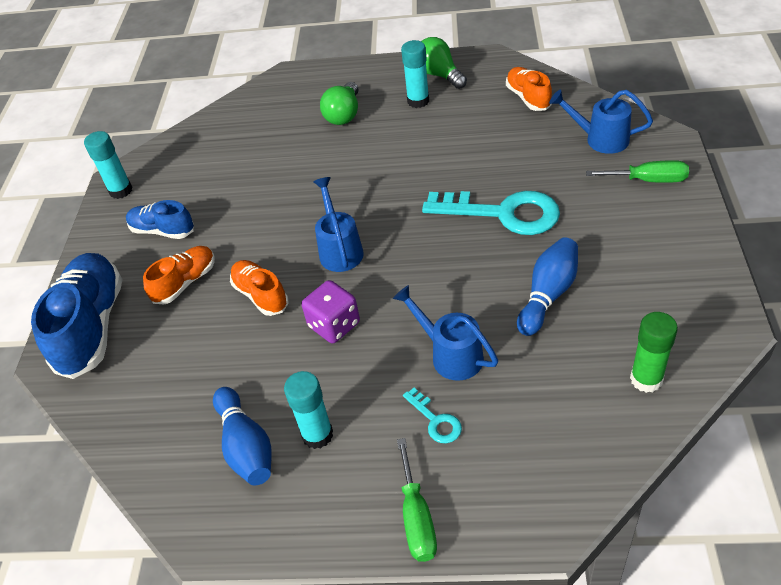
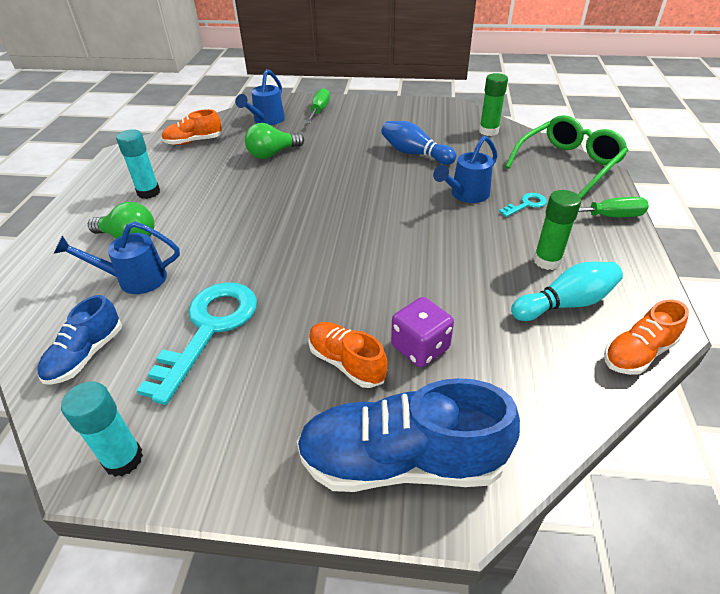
camera: 90 degrees left, 5 degrees down
blue shoe [126,200,194,239] -> blue shoe moved to [37,295,122,385]
blue bowling pin [213,387,272,485] -> turquoise bowling pin [511,262,623,321]
orange shoe [230,260,288,316] -> orange shoe moved to [604,300,689,375]
turquoise glue stick [284,371,333,449] -> green glue stick [533,190,581,270]
purple dice [301,280,360,343] -> purple dice moved to [391,297,454,367]
blue watering can [313,177,364,272] -> blue watering can moved to [54,221,180,294]
green light bulb [421,37,467,89] -> green light bulb moved to [245,123,304,159]
turquoise key [422,191,560,235] -> turquoise key moved to [137,282,257,405]
none -> green glasses [505,115,628,199]

